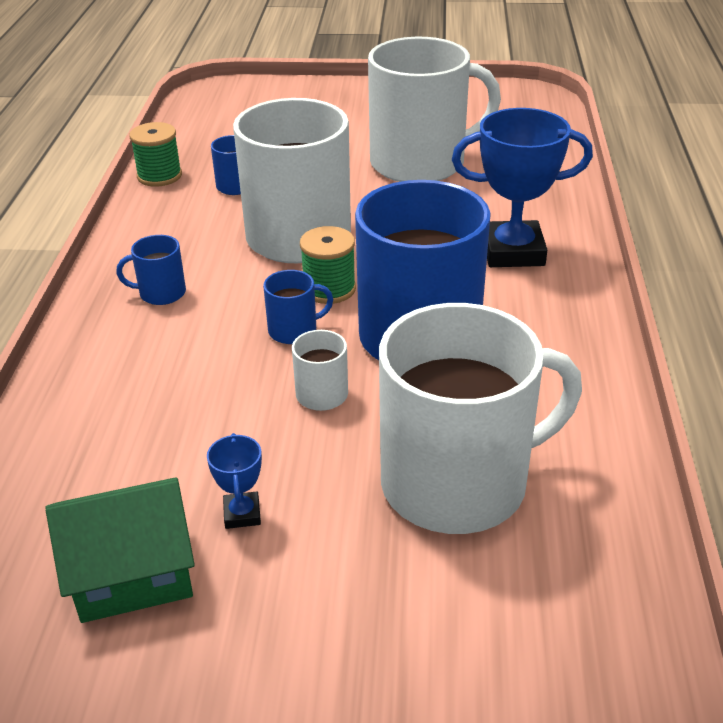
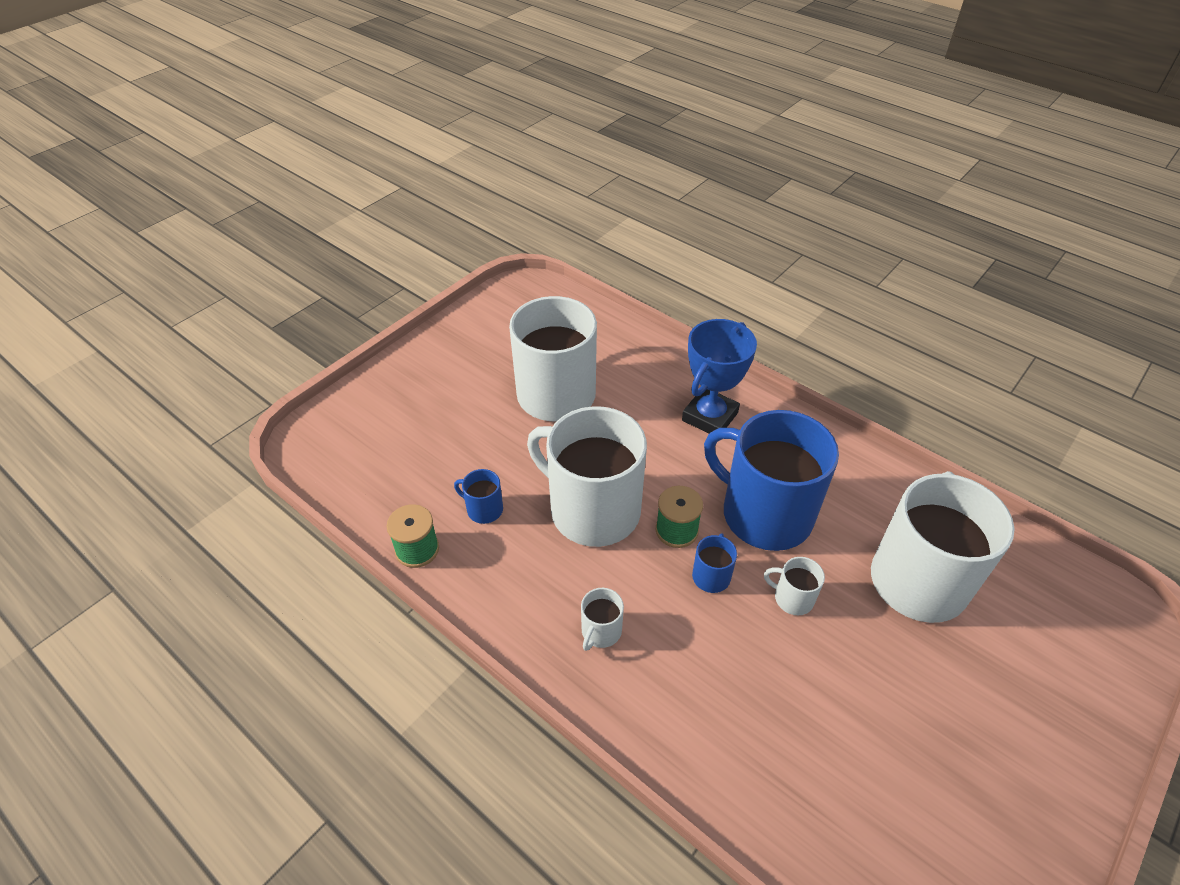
camera: 55 degrees left, 10 degrees up
green house [46,477,195,623] -> none
blue mug [116,235,186,305] -> white mug [581,588,624,651]
blue trophy [207,433,262,529] -> none

